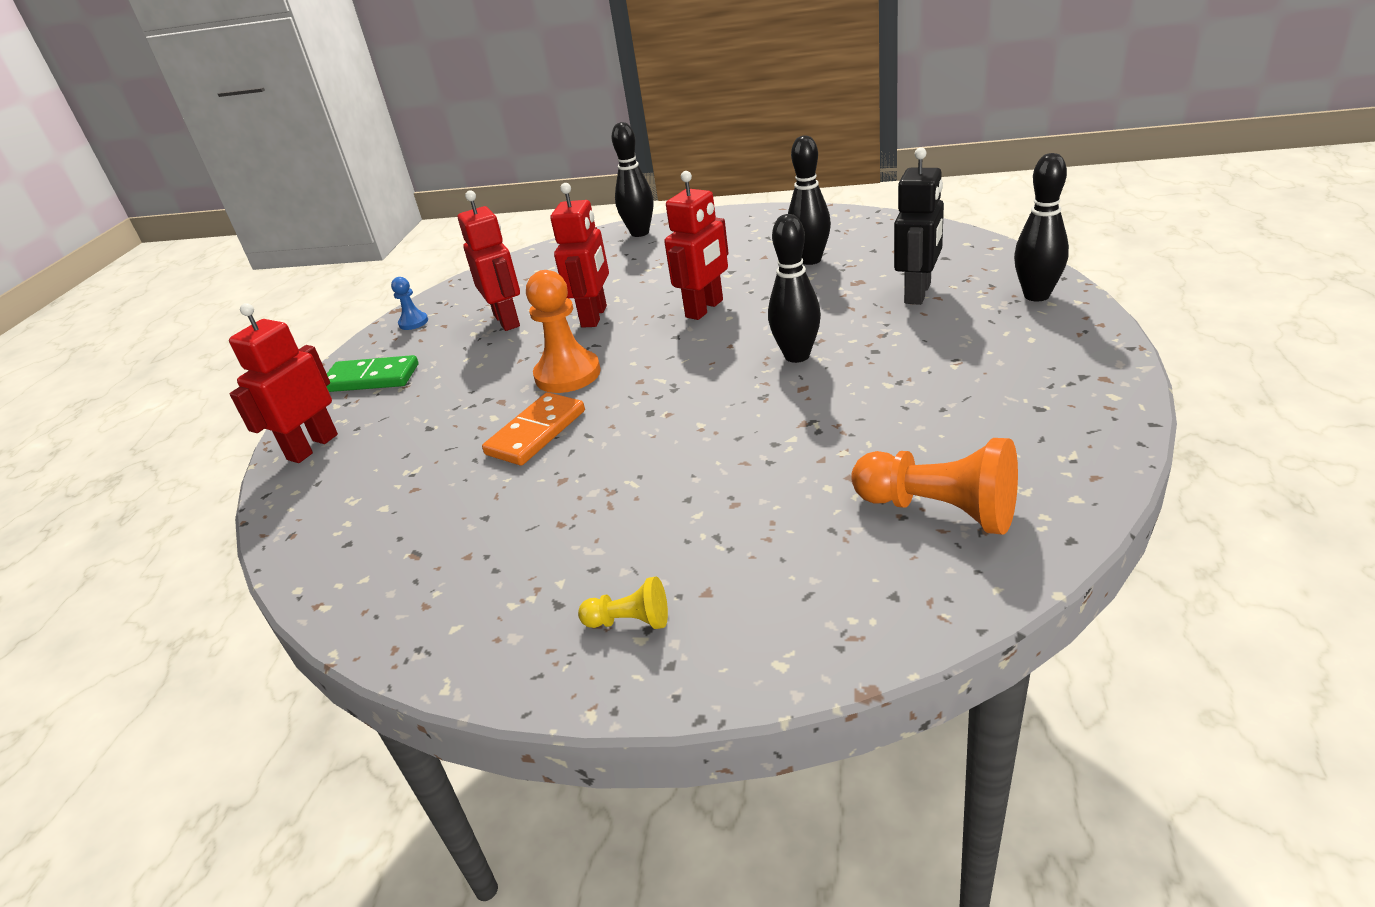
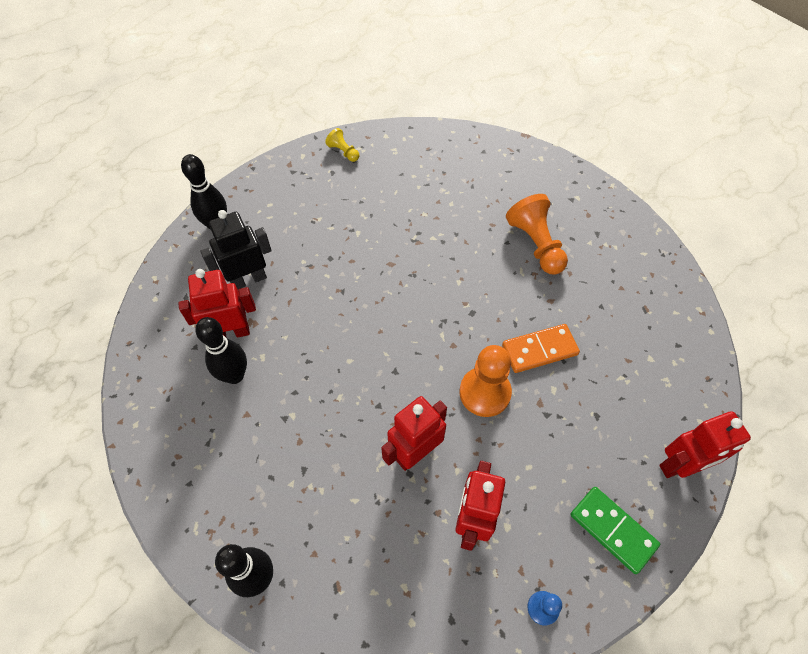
camera: 145 degrees left, 25 degrees up
yellow pawn [578,577,668,629] -> yellow pawn moved to [325,128,359,162]
red robot [664,171,729,320] -> red robot moved to [178,269,256,338]
black bowling pin [768,214,821,363] -> none
orange pawn [851,438,1018,535] -> orange pawn moved to [506,194,568,274]

